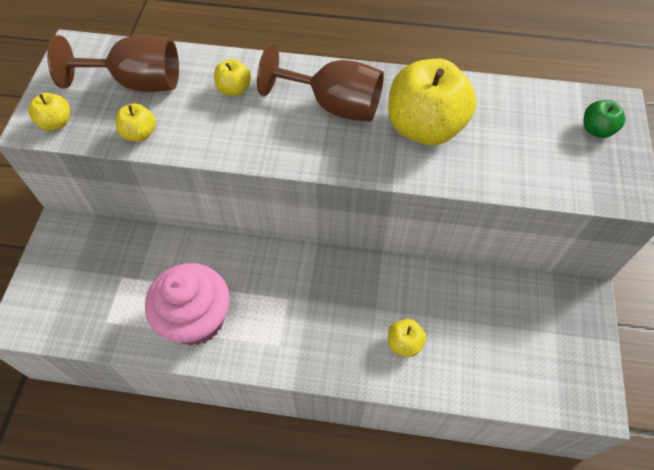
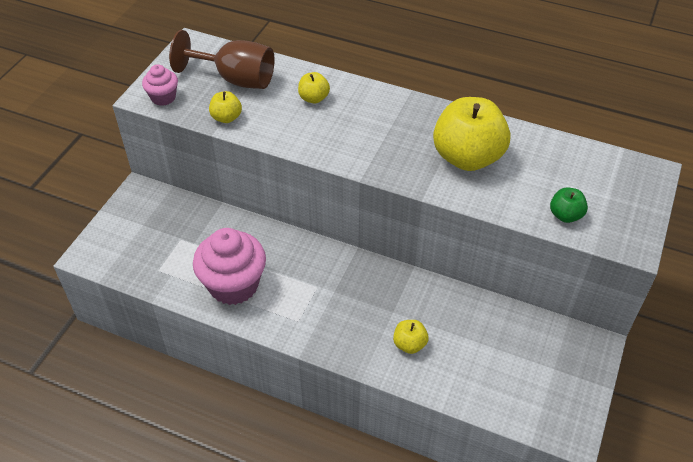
camera: 15 degrees right, 10 degrees down
yellow apple [29,93,70,131] -> pink cupcake [142,64,178,106]
brown goblet [257,43,384,122] -> none
green apple [584,100,625,138] -> green apple moved to [550,187,588,223]

